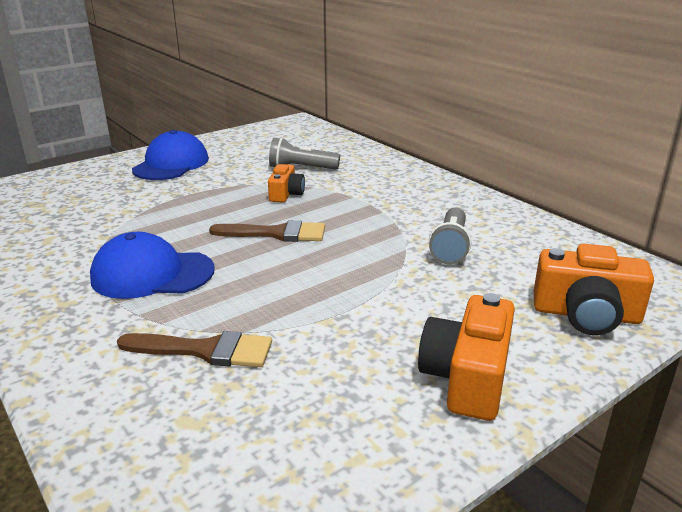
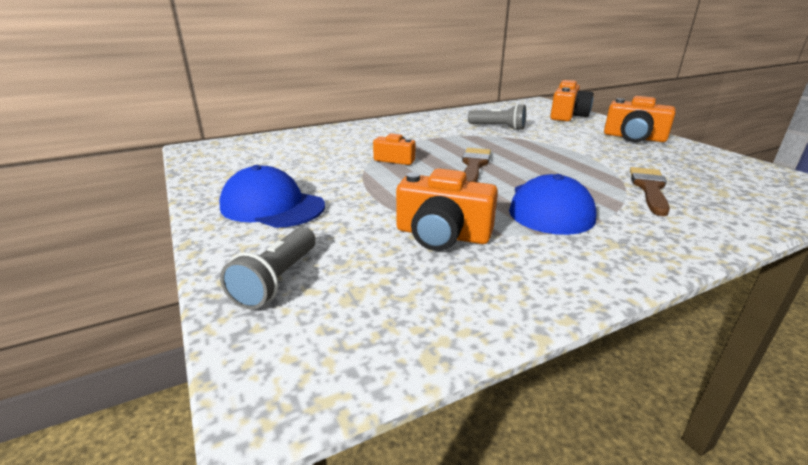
camera: 80 degrees left, 0 degrees up
grey flashlight [269,137,340,170] -> grey flashlight moved to [220,227,316,310]
none -> orange camera [396,168,498,251]

